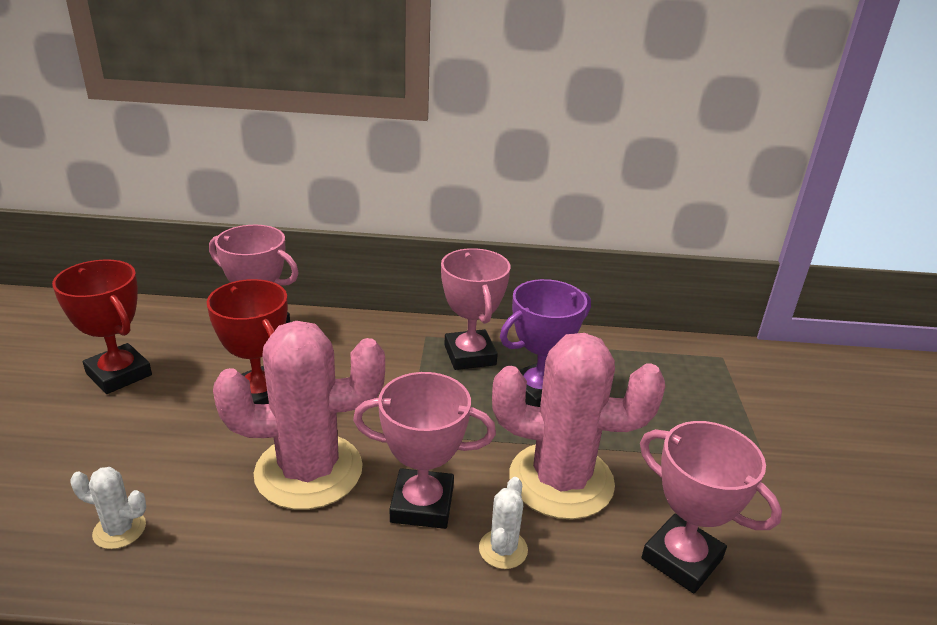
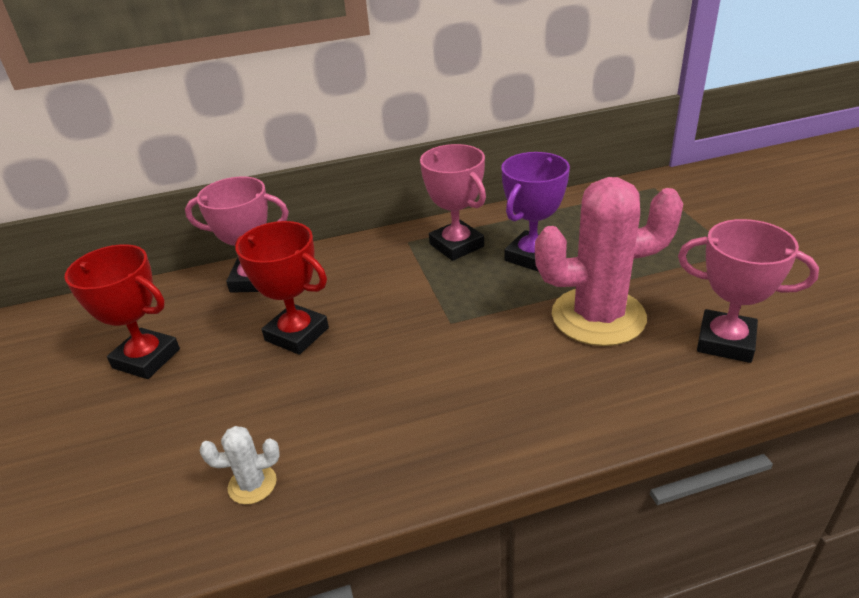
camera: 15 degrees left, 5 degrees up
pink cactus [213,321,385,510] -> none
pink trophy [353,372,496,529] -> none
white cactus [479,477,528,569] -> none

